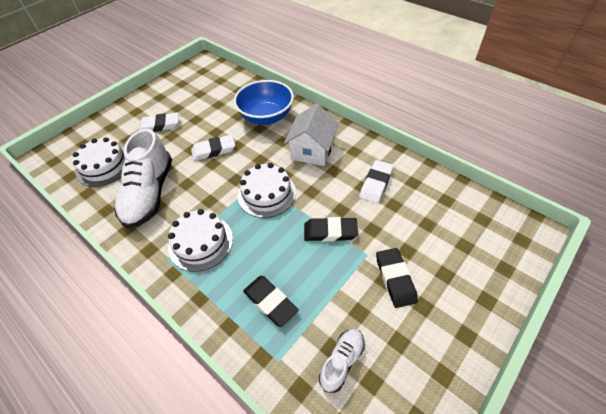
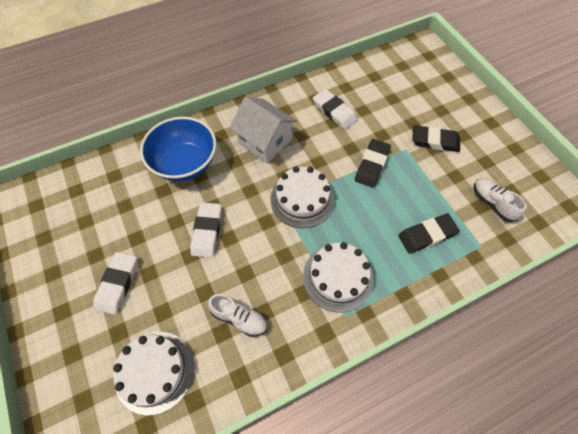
camera: 70 degrees left, 10 degrees up
white shoe [114,129,172,229] -> white shoe [208,294,267,337], size x0.49

